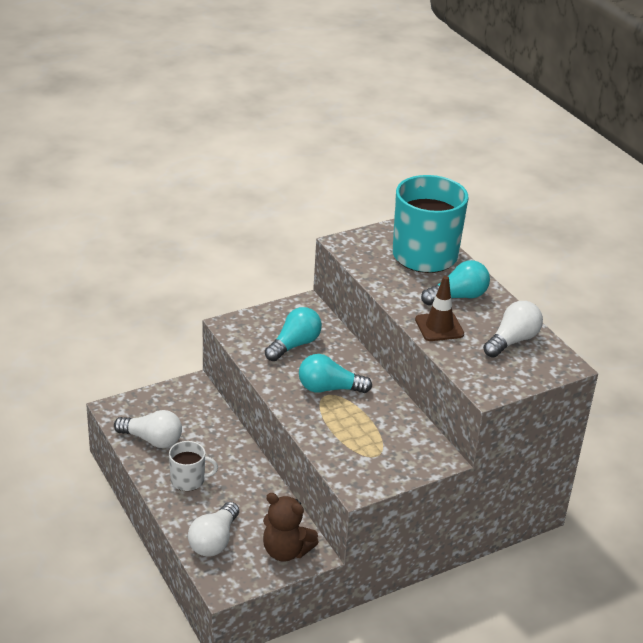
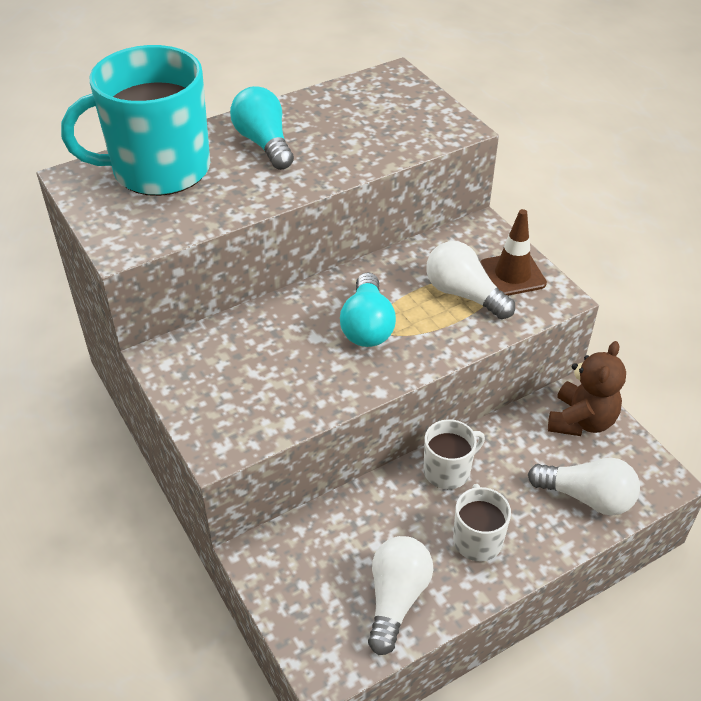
camera: 90 degrees left, 10 degrees up
turquoise light bulb [265,307,322,361] -> none
brown traffic cone [415,276,464,341] -> brown traffic cone moved to [480,209,547,296]
white light bulb [483,301,543,358] -> white light bulb moved to [426,241,515,319]
none -> white mug [424,419,485,489]

